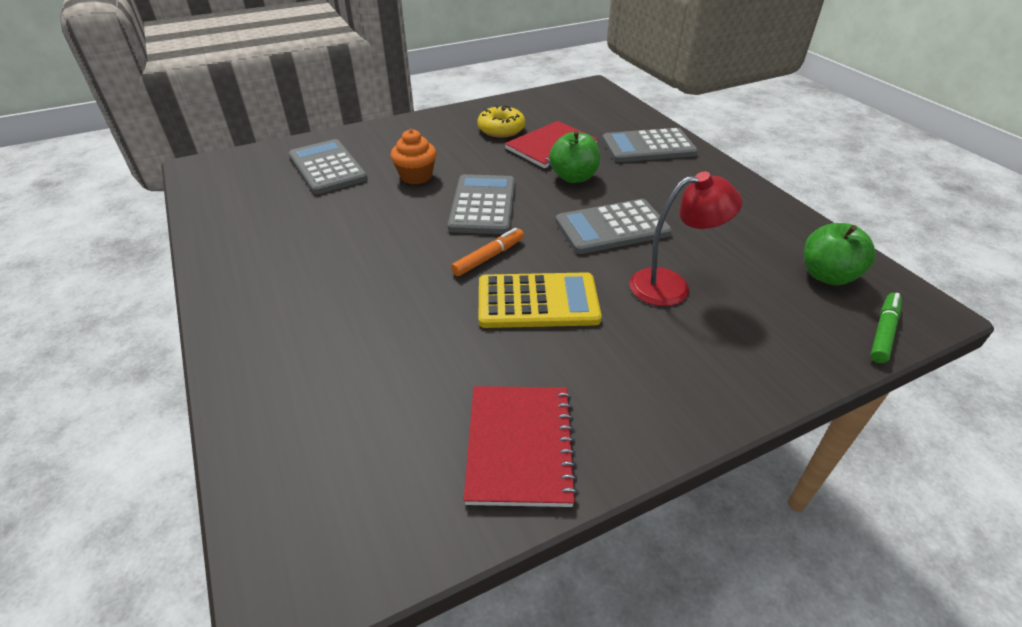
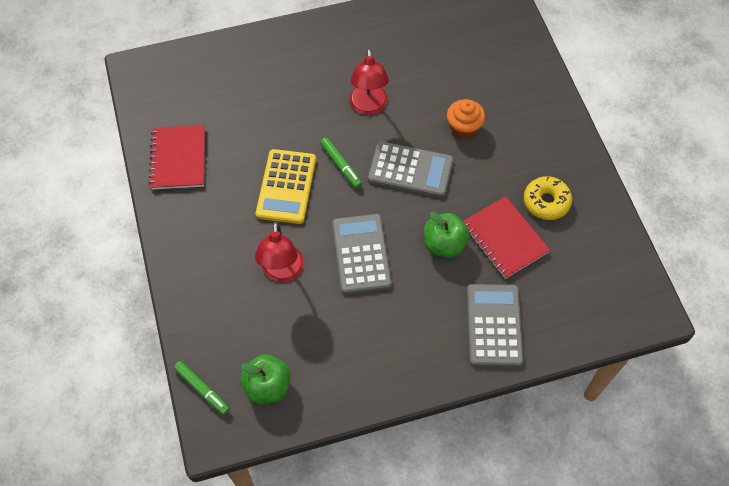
camera: 100 degrees right, 20 degrees up
grey calculator [289,139,368,194] -> none
orange marker [451,228,524,276] -> green marker [320,137,362,188]
red notebook [464,386,578,507] -> red notebook turned 75 degrees clockwise [149,125,205,190]
none -> red lamp [349,48,389,115]

